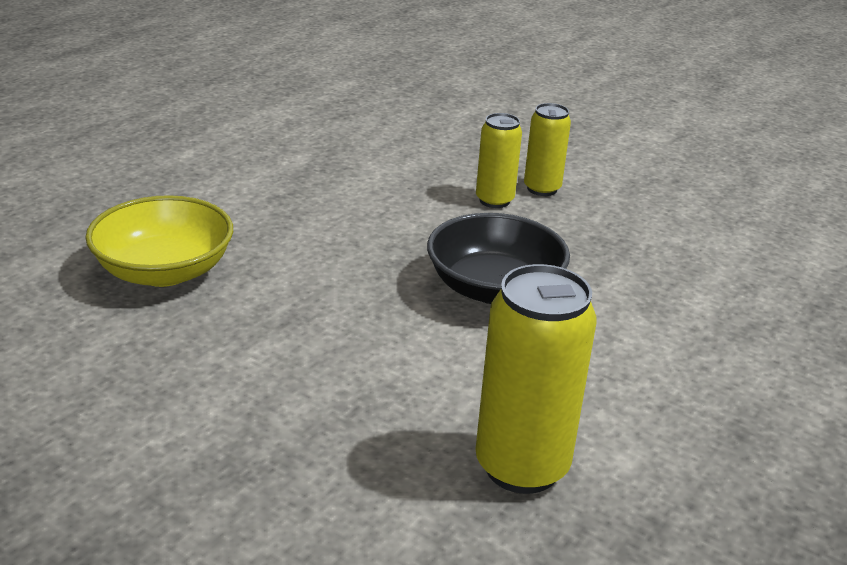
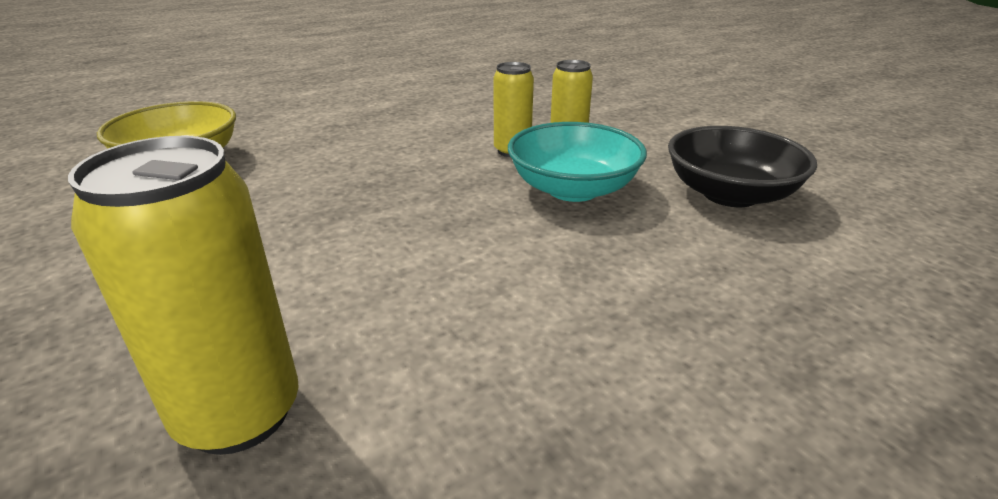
camera: 25 degrees right, 0 degrees up
black bowl [427,213,570,304] -> black bowl moved to [668,126,817,207]
none -> turquoise bowl [508,122,647,202]

